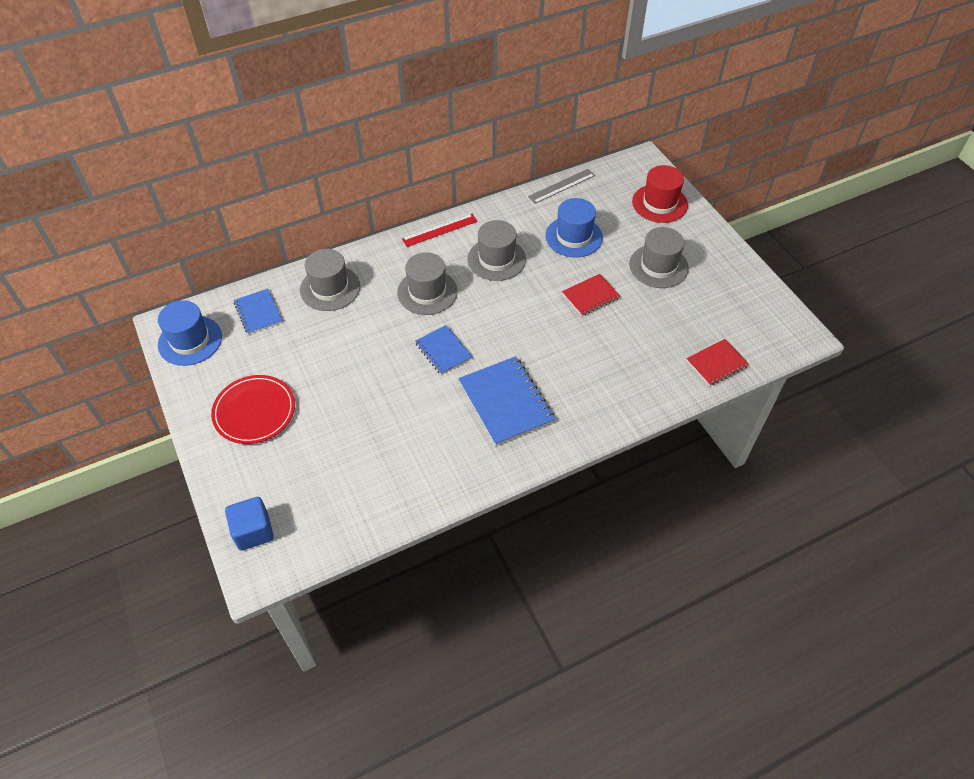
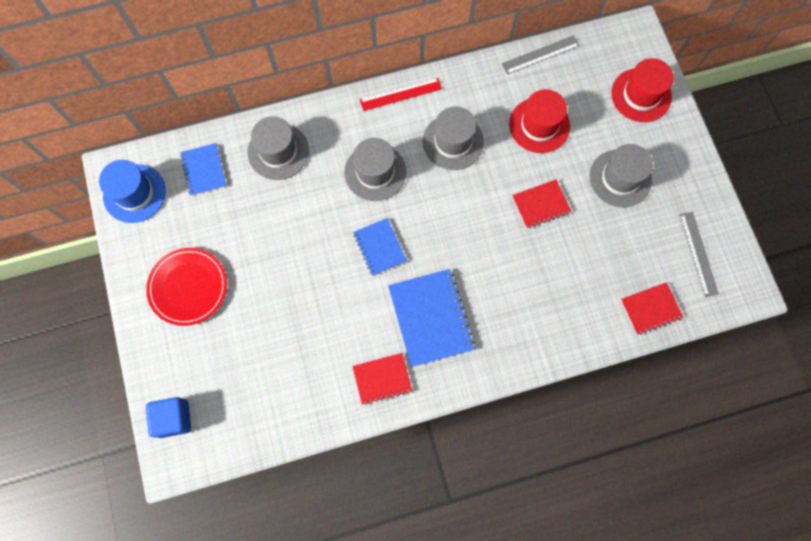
camera: 10 degrees right, 20 degrees up
blue hat [545,198,603,258] -> red hat [509,89,570,153]
none -> red notebook [352,353,413,405]
none -> grey ruler [679,212,719,297]

